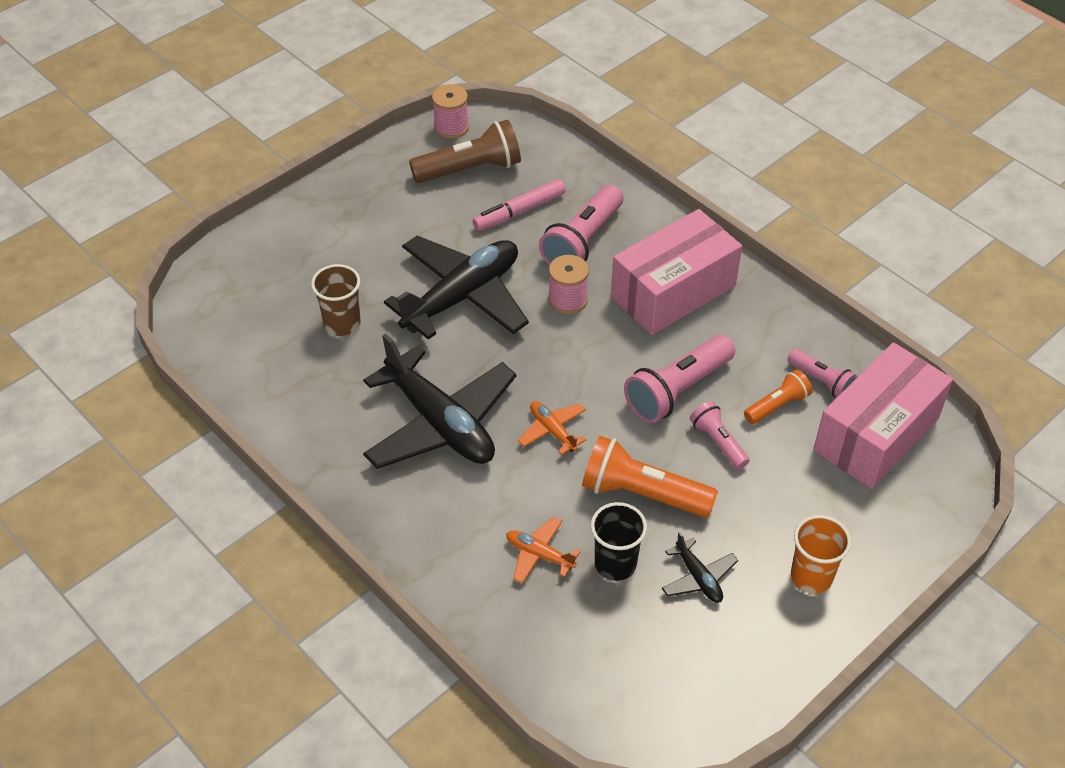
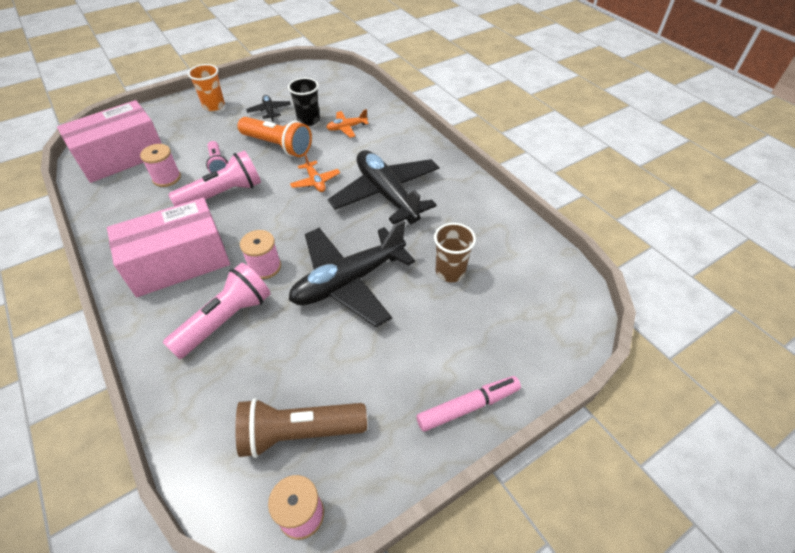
camera: 170 degrees left, 0 degrees up
pink marker [473,179,566,231] -> pink marker moved to [417,376,521,432]
orange plane [506,517,580,584] -> orange plane turned 120 degrees clockwise [326,109,369,138]
orange flashlight [744,370,813,424] -> pink spool [140,144,181,187]
pink flashlight [788,349,857,398] -> none

